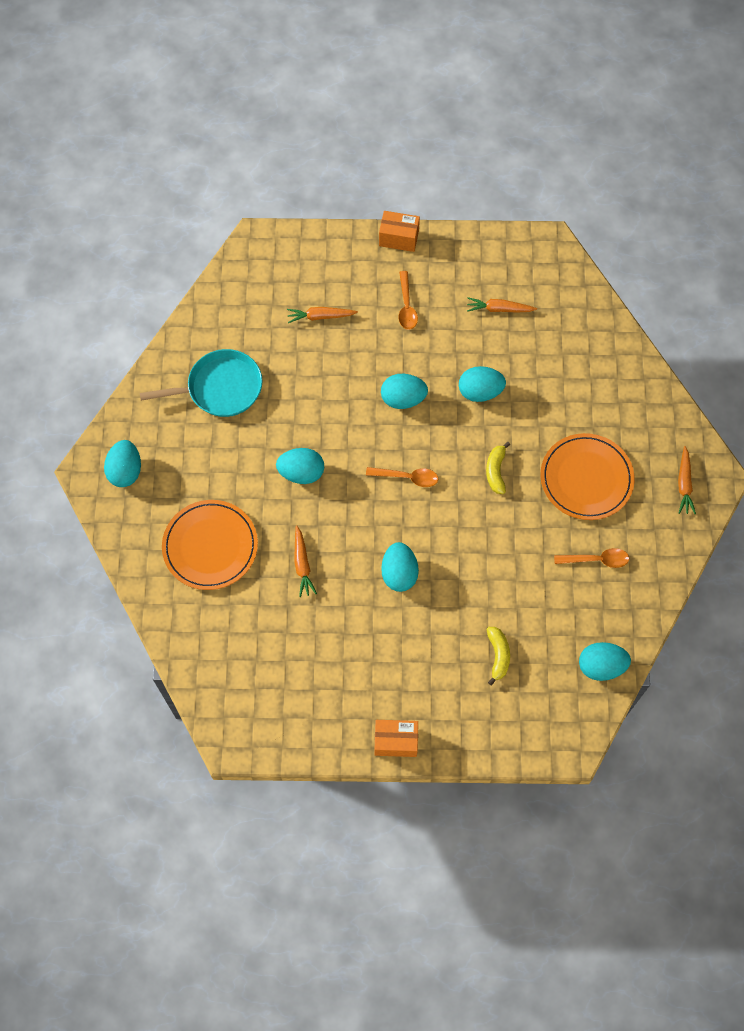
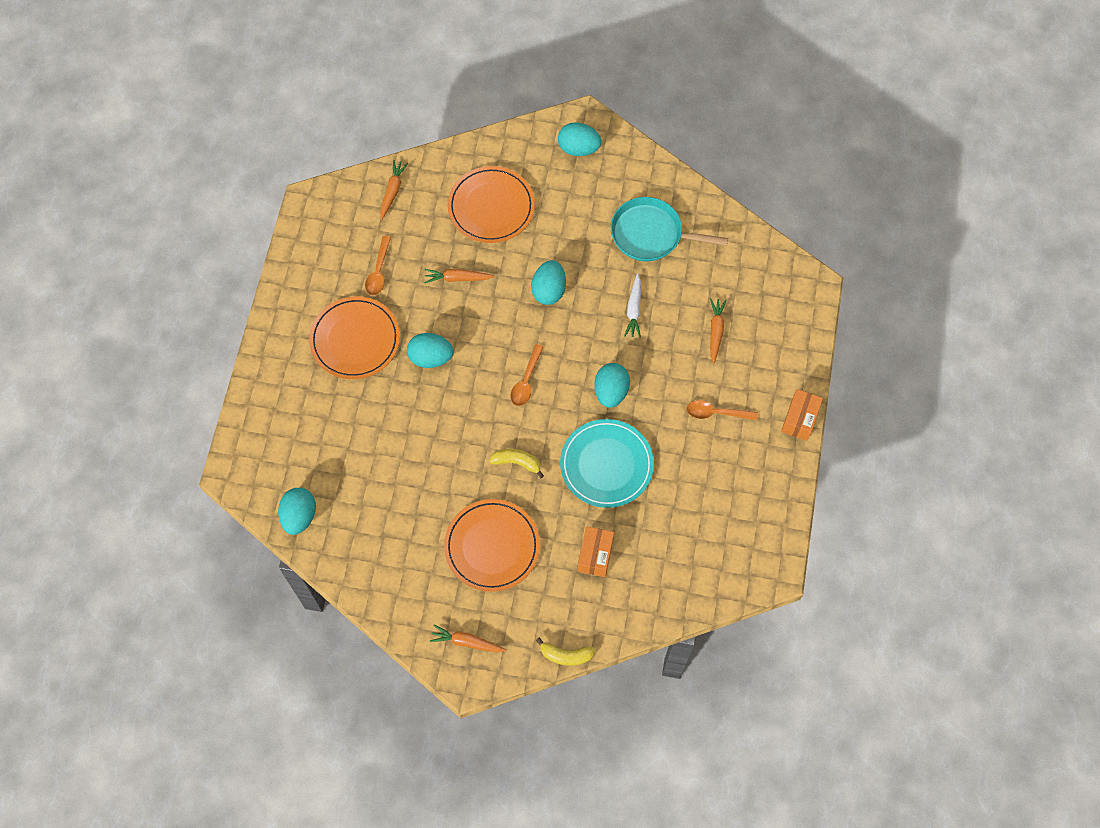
camera: 100 degrees right, 0 degrees up
turquoise pan [140,349,262,417] -> turquoise pan turned 105 degrees clockwise [611,197,728,261]
orange box [374,720,418,757] -> orange box moved to [578,526,614,577]
turquoise egg [459,366,506,402] -> turquoise plate [560,419,654,508]
orange carrot [467,297,537,313] -> orange carrot moved to [380,160,409,220]
yellow banana [486,627,510,686] -> yellow banana moved to [536,637,595,666]
orange spoon [554,548,629,568] -> orange spoon moved to [365,236,391,295]
none -> orange plate [309,297,400,379]
none -> white carrot [624,273,641,338]

